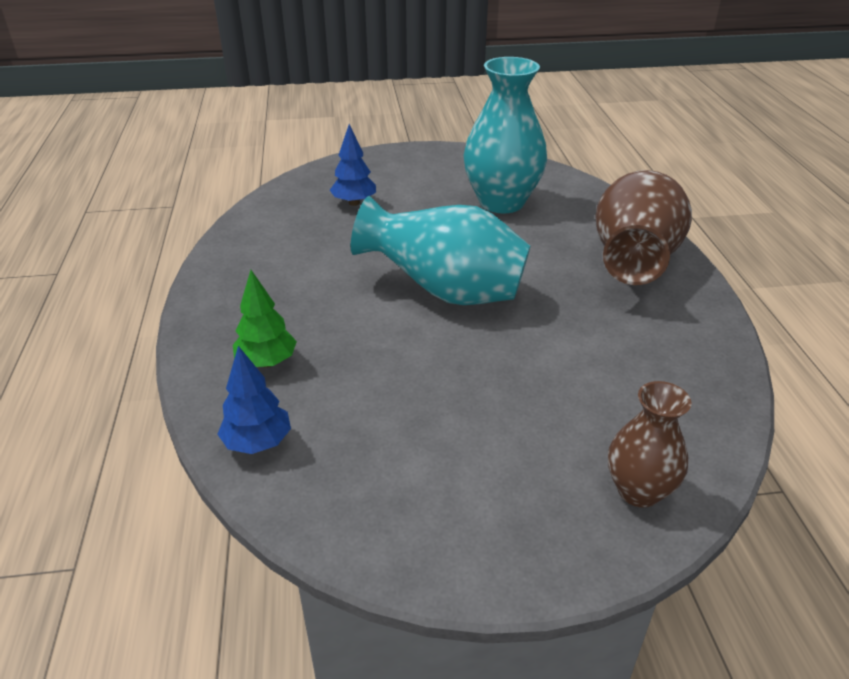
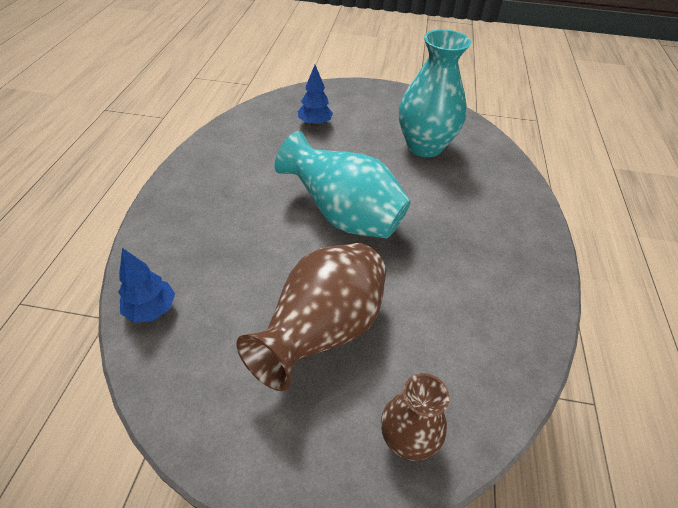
camera: 15 degrees right, 10 degrees up
green tree [233,270,297,368] -> none
brown vase [596,170,692,285] -> brown vase moved to [237,243,386,391]

